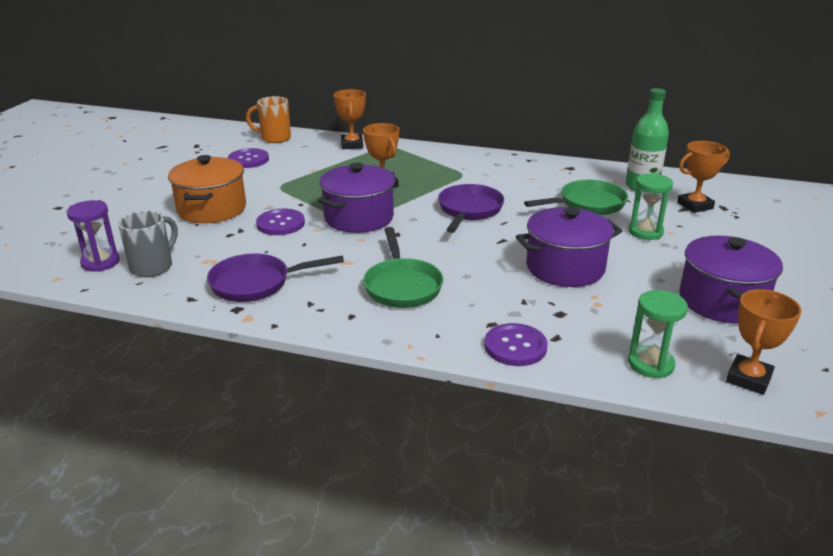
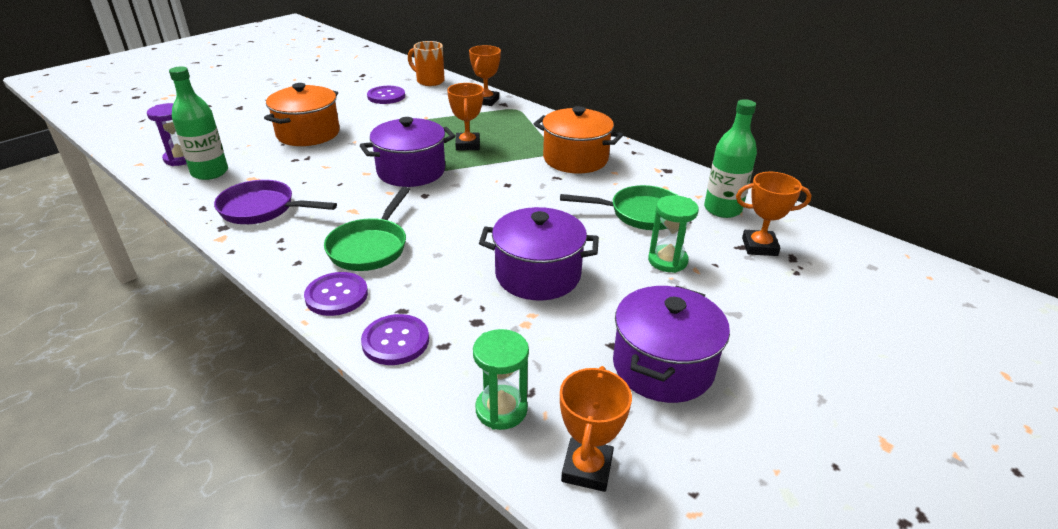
camera: 25 degrees right, 5 degrees up
grey mug [118,211,178,277] -> green bottle [169,66,228,180]
purple button [256,209,305,235] -> purple button moved to [304,272,368,316]
purple pan [438,184,504,233] -> none
orange trophy [726,289,802,395] -> orange trophy turned 45 degrees counterclockwise [560,366,632,492]
none -> orange pot [534,106,623,173]

